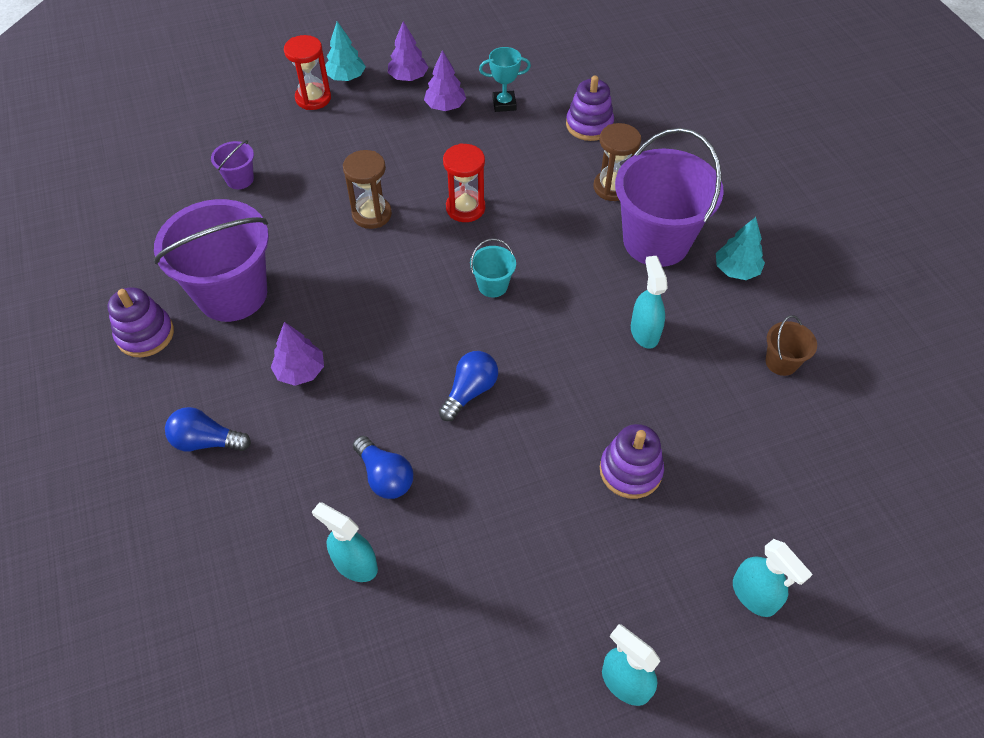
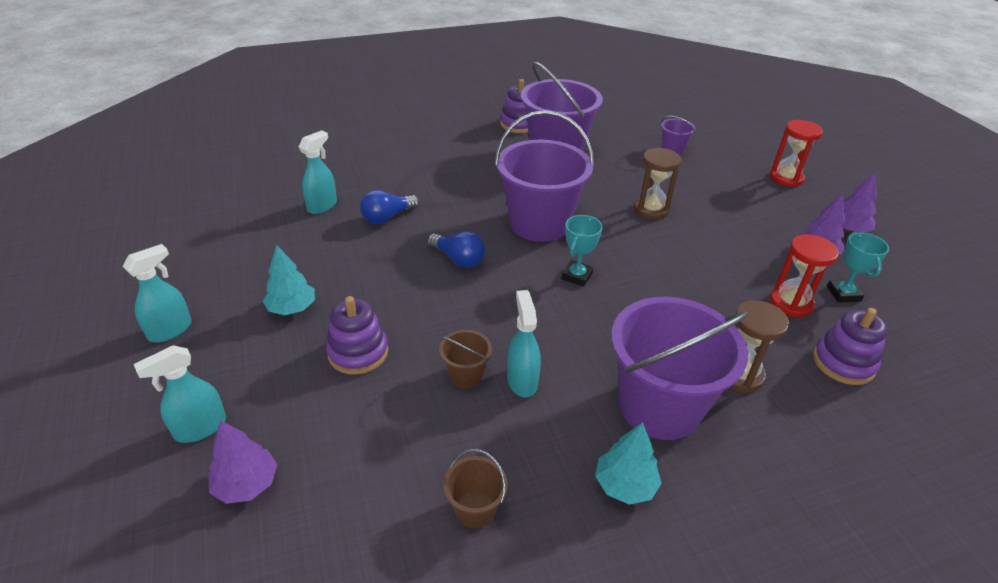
camera: 90 degrees right, 15 degrees down
blue light bulb [165,407,251,451] -> none
purple tree [271,322,324,386] -> purple tree moved to [208,421,277,504]
turquoise tree [325,21,366,81] -> turquoise tree moved to [263,245,315,315]
red hourglass [443,143,485,222] -> red hourglass moved to [770,234,839,317]
turquoise bucket [470,238,516,298] -> turquoise trophy [562,215,603,287]
turquoise spray bottle [631,256,668,349] -> turquoise spray bottle turned 90 degrees counterclockwise [507,290,541,397]
none -> brown bucket [439,330,492,389]
none -> purple bucket [495,110,594,242]

